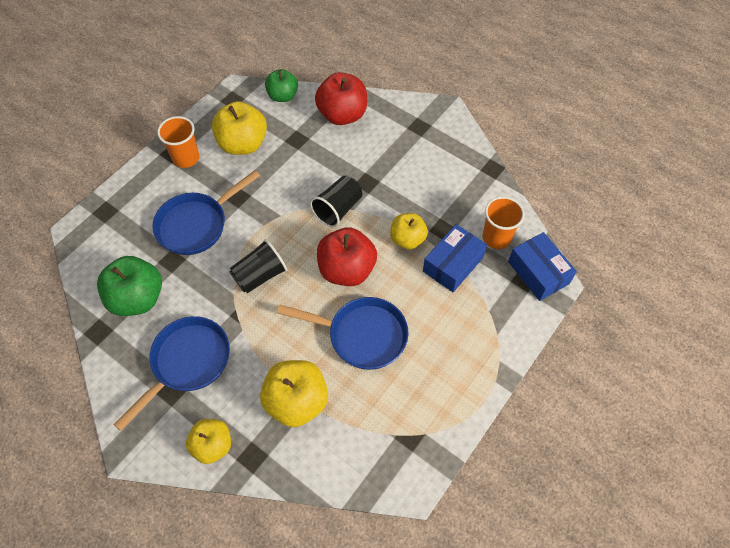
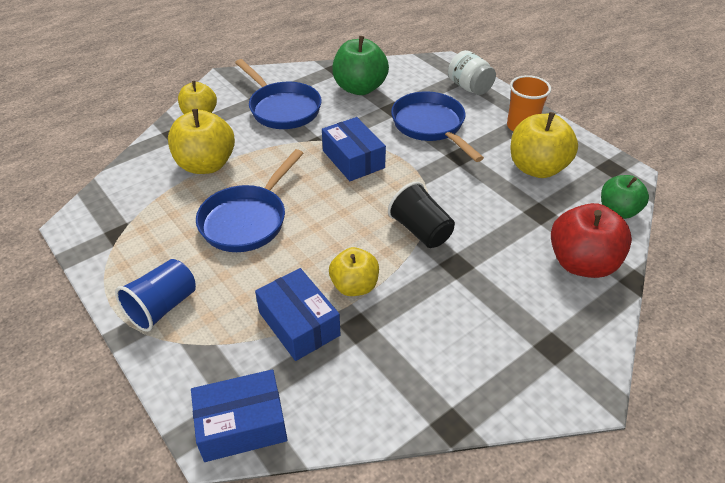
camera: 105 degrees right, 15 degrees down
black cup [229,239,287,293] -> blue box [322,117,386,181]
red apple [317,227,377,286] -> none
orange cup [483,196,525,249] -> none
none -> blue cup [115,259,196,332]
none -> white jar [448,50,496,95]

